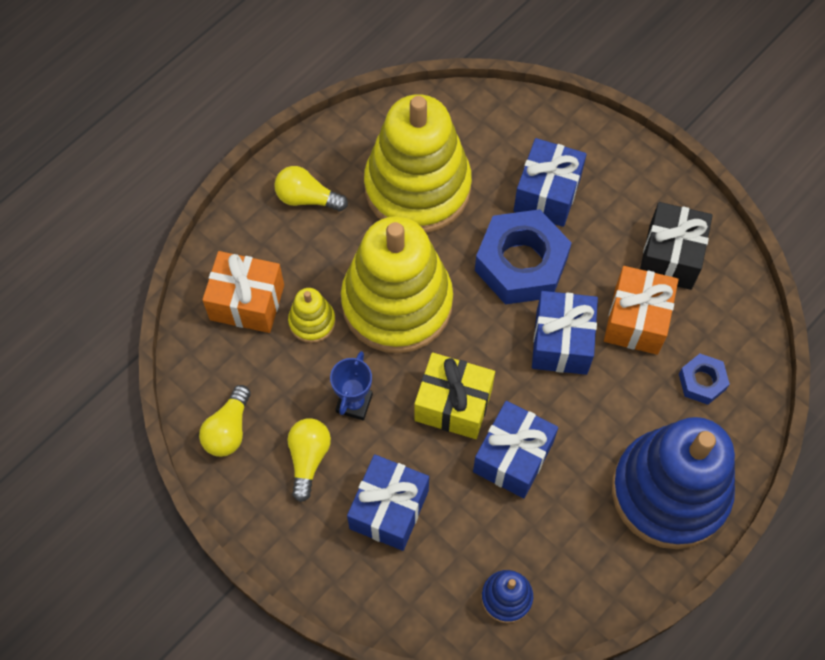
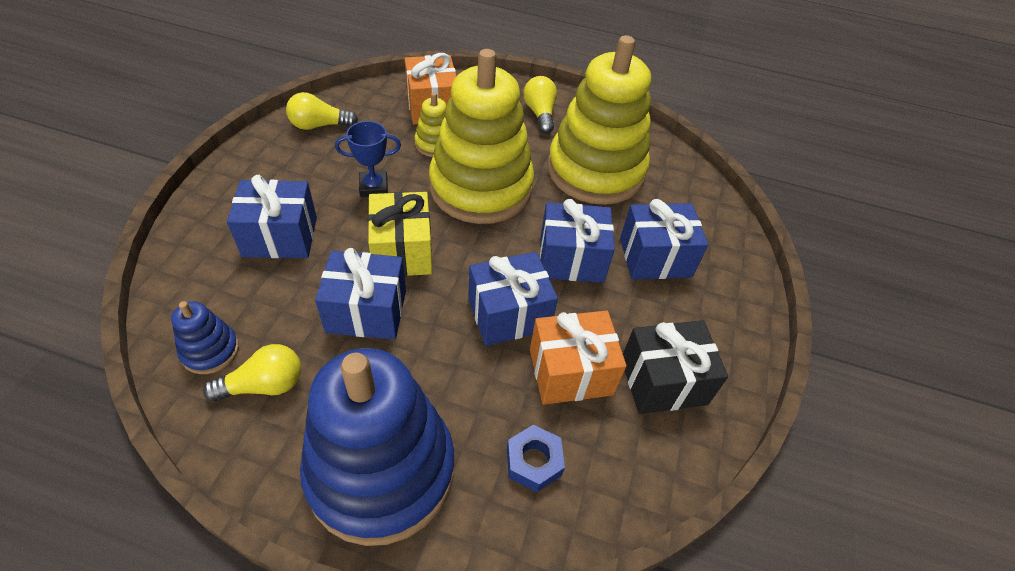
camera: 60 degrees right, 15 degrees down
yellow light bulb [287,418,331,502] -> yellow light bulb moved to [203,344,301,402]
blue nut [475,209,572,305] -> blue gift [540,199,615,283]

